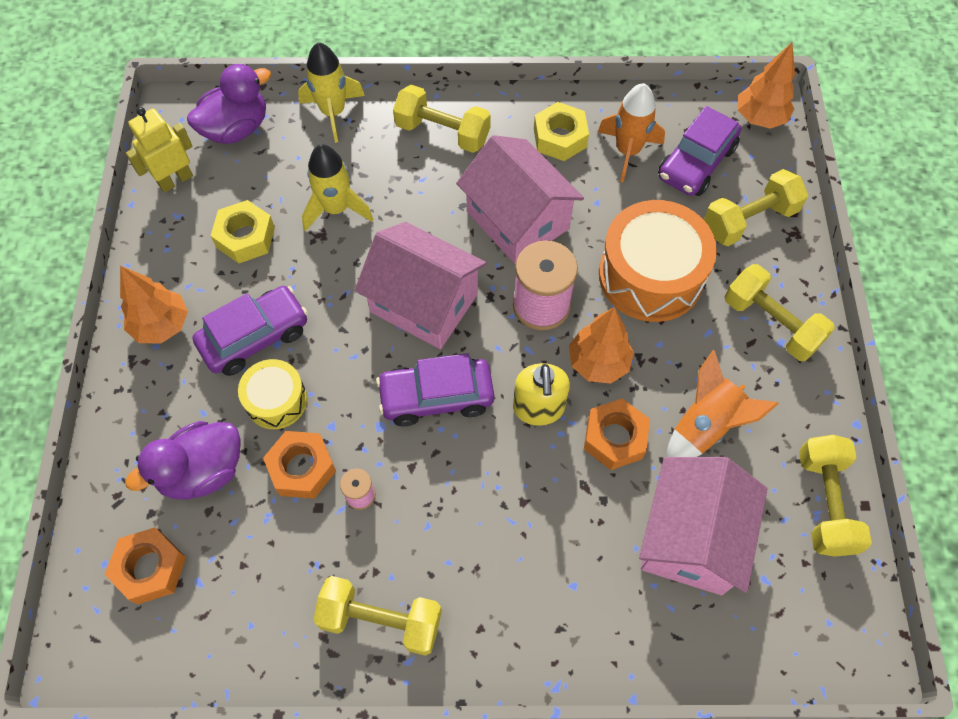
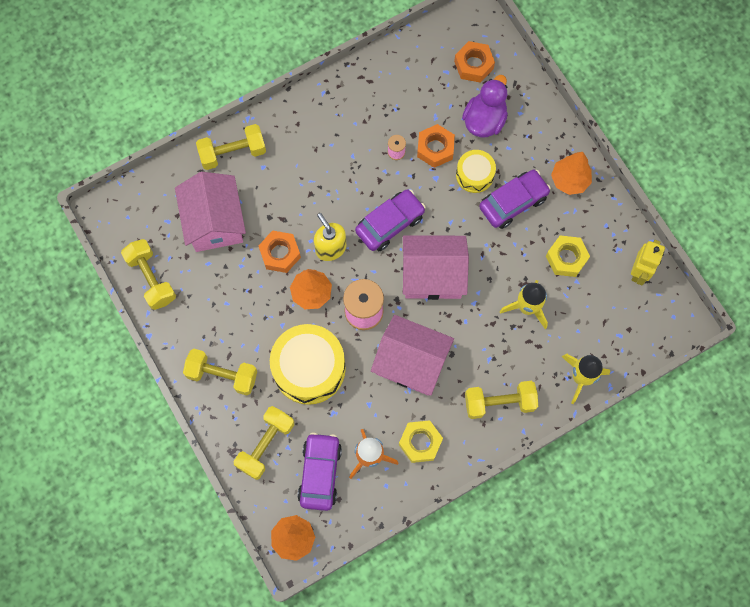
camera: 150 degrees right, 10 degrees up
purple duck [187,64,271,144] -> none
purple car [193,286,308,376] -> purple car turned 150 degrees counterclockwise [479,170,551,229]
yellow dumbbell [313,576,442,656] -> yellow dumbbell moved to [196,124,266,170]
orange drum [599,200,717,322] -> yellow drum [270,324,346,405]
orange rocket [667,350,779,457] -> none

